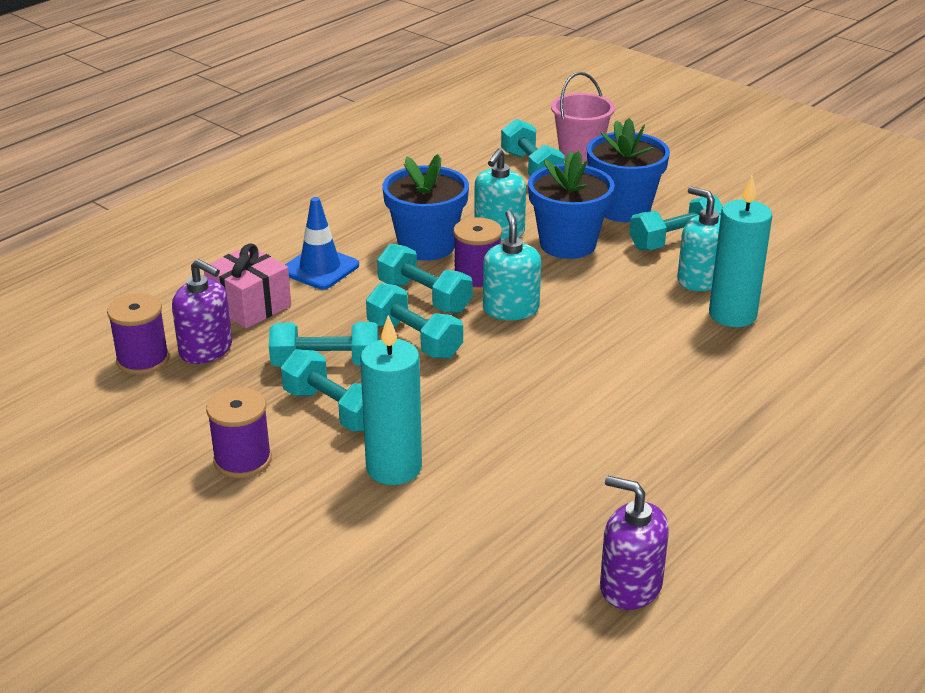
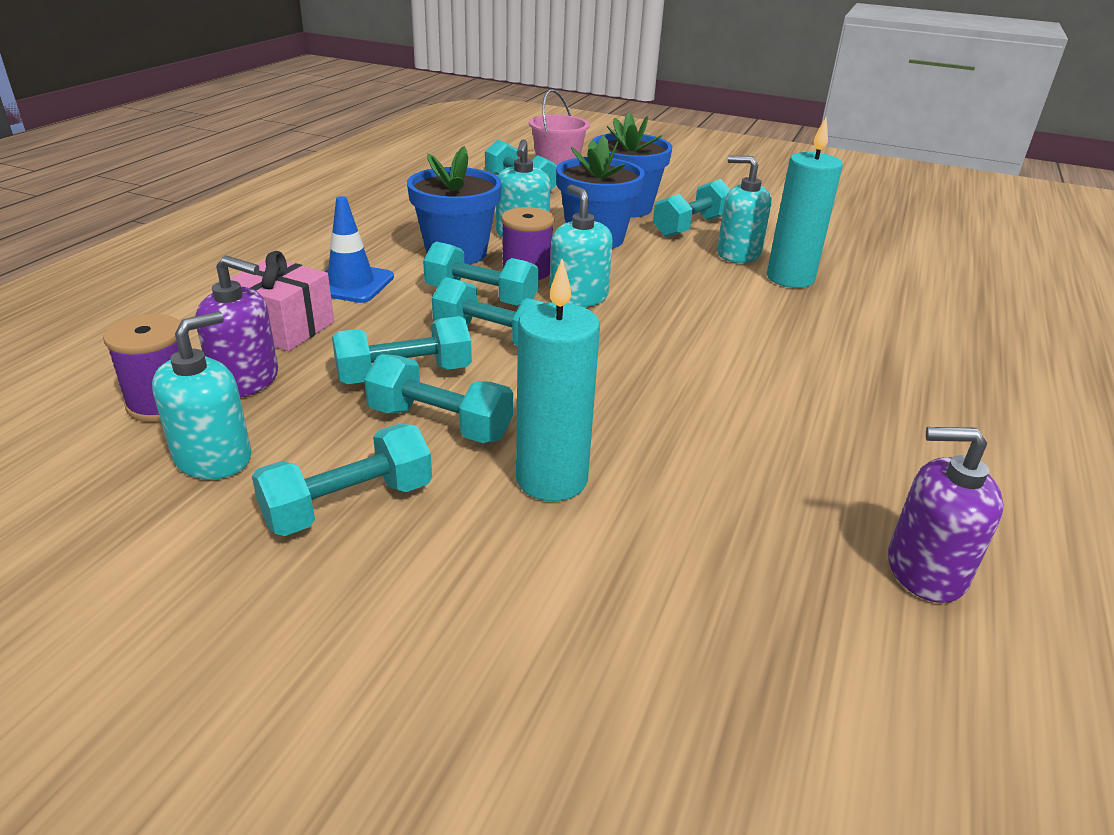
camera: 20 degrees left, 0 degrees up
purple spool [206,387,272,478] -> turquoise dumbbell [252,424,432,536]
none -> turquoise soap dispenser [152,311,251,479]

